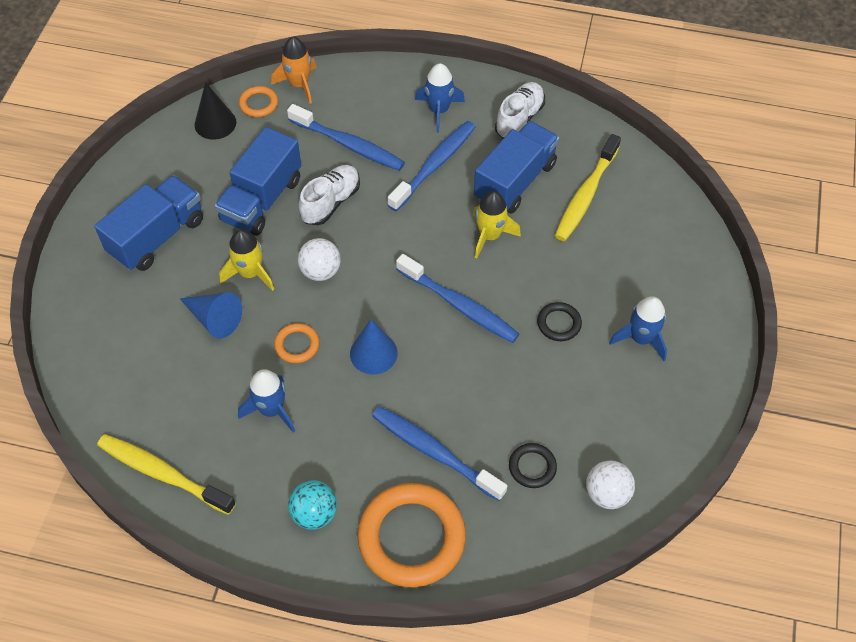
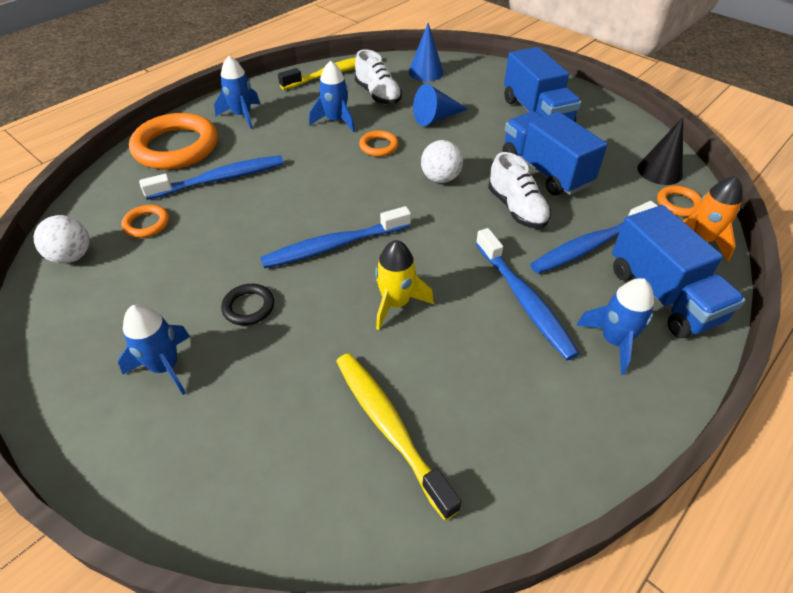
camera: 120 degrees right, 10 degrees down
yellow rocket [219,229,274,291] -> none
turquoise ball [288,480,337,530] -> blue rocket [214,56,260,129]
blue cone [350,319,398,374] -> blue cone moved to [409,23,444,82]
blue truck [474,121,559,214] -> blue truck moved to [612,205,745,338]
white shoe [495,82,545,139] -> white shoe moved to [355,49,402,105]
black ring [509,443,557,488] -> orange ring [121,205,169,238]

